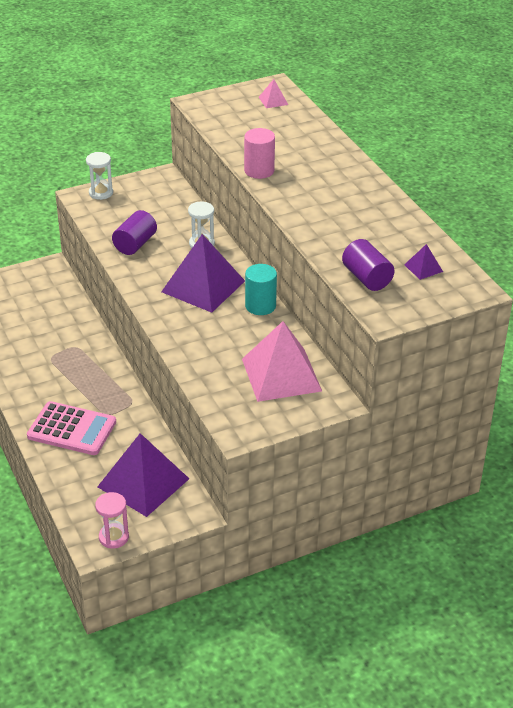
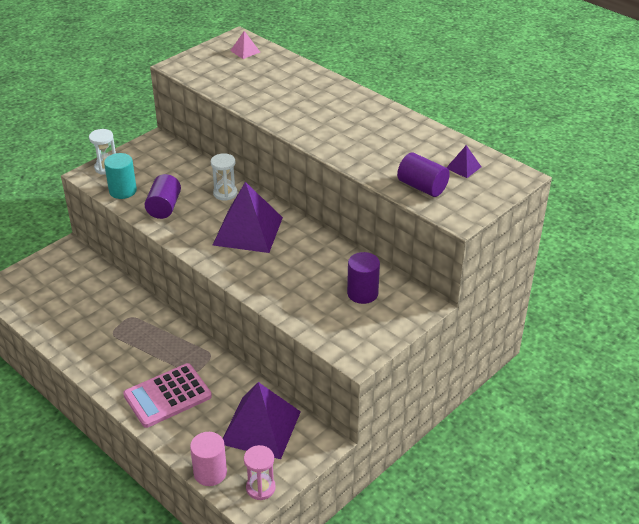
camera: 20 degrees left, 0 degrees up
pink calculator [27,401,116,455] -> pink calculator turned 150 degrees clockwise [123,363,212,428]
pink pyramid [242,321,322,402] -> purple cylinder [347,252,380,304]
pink cylinder [244,128,275,179] -> pink cylinder moved to [190,432,227,486]
turquoise cylinder [245,264,277,315] -> turquoise cylinder moved to [104,153,137,199]

